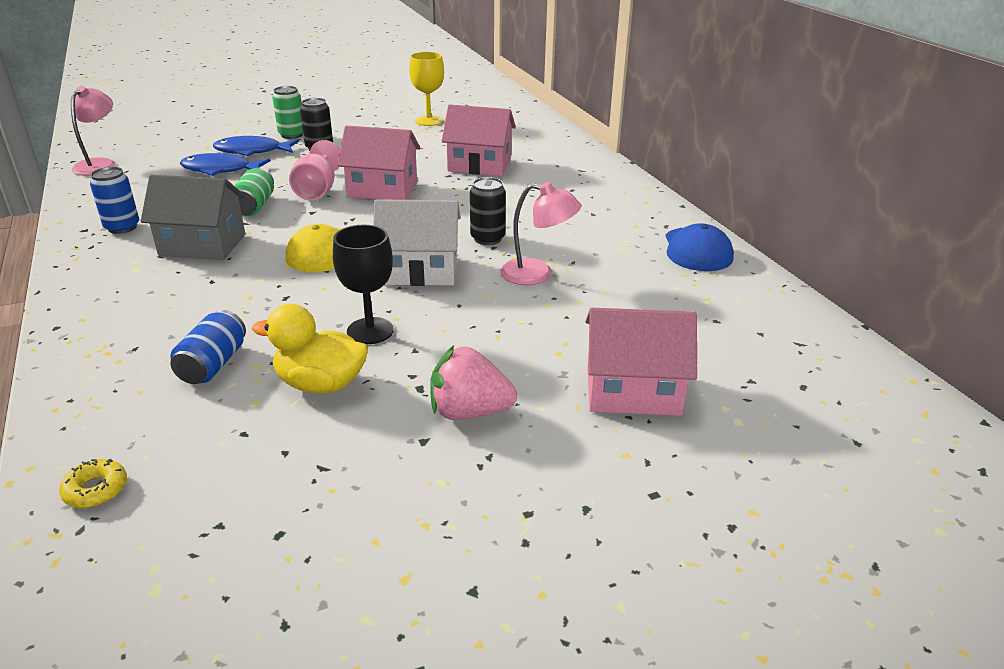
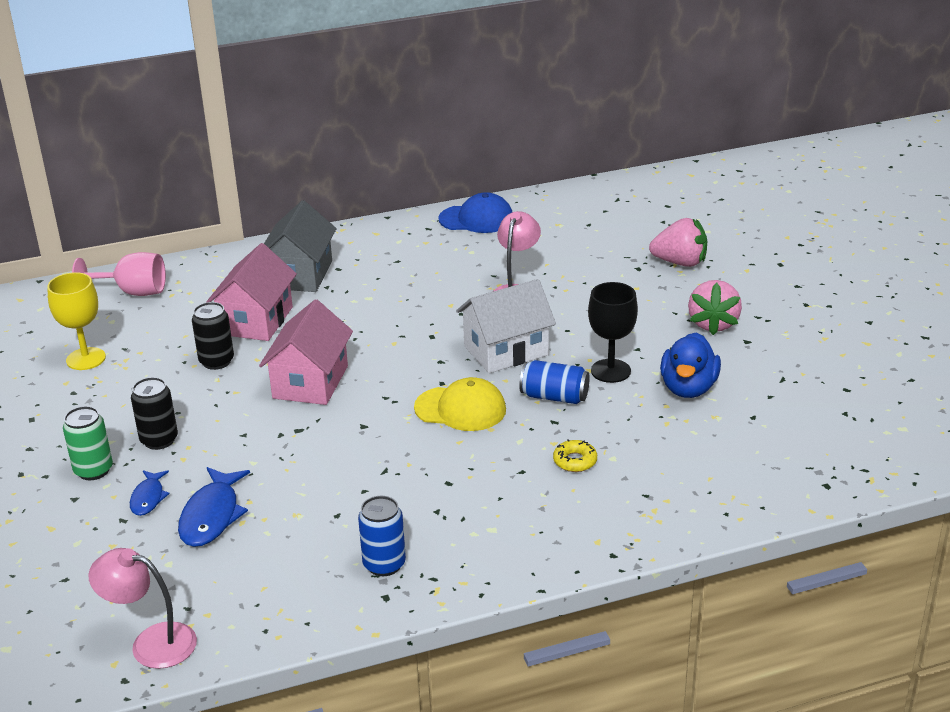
camera: 85 degrees left, 0 degrees up
yellow donut [59,458,127,508] -> yellow donut moved to [553,439,597,472]
grey house [141,175,245,260] -> grey house moved to [264,200,337,292]
blue can [170,310,246,384] -> blue can moved to [519,360,590,404]
blue fish [213,136,299,156] -> blue fish [130,470,170,516], size x0.59
green can [234,168,274,216] -> none
yellow duck [252,304,368,393] -> blue duck [660,332,721,398]
pink goblet [289,140,340,200] -> pink goblet moved to [72,252,166,296]
white house [373,199,461,286] -> white house turned 60 degrees clockwise [456,279,556,373]
black can [470,177,506,245] -> black can moved to [192,302,234,370]
pink house [585,308,697,416] -> pink strawberry [649,218,707,267]

